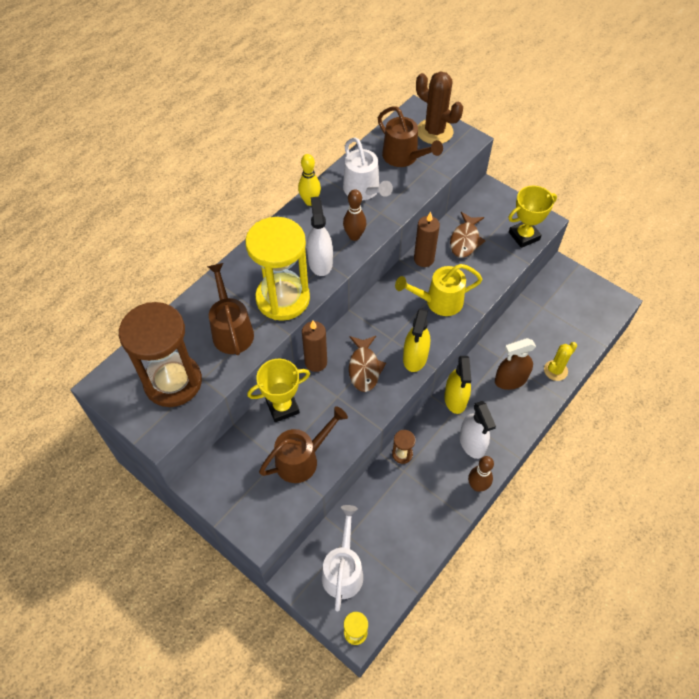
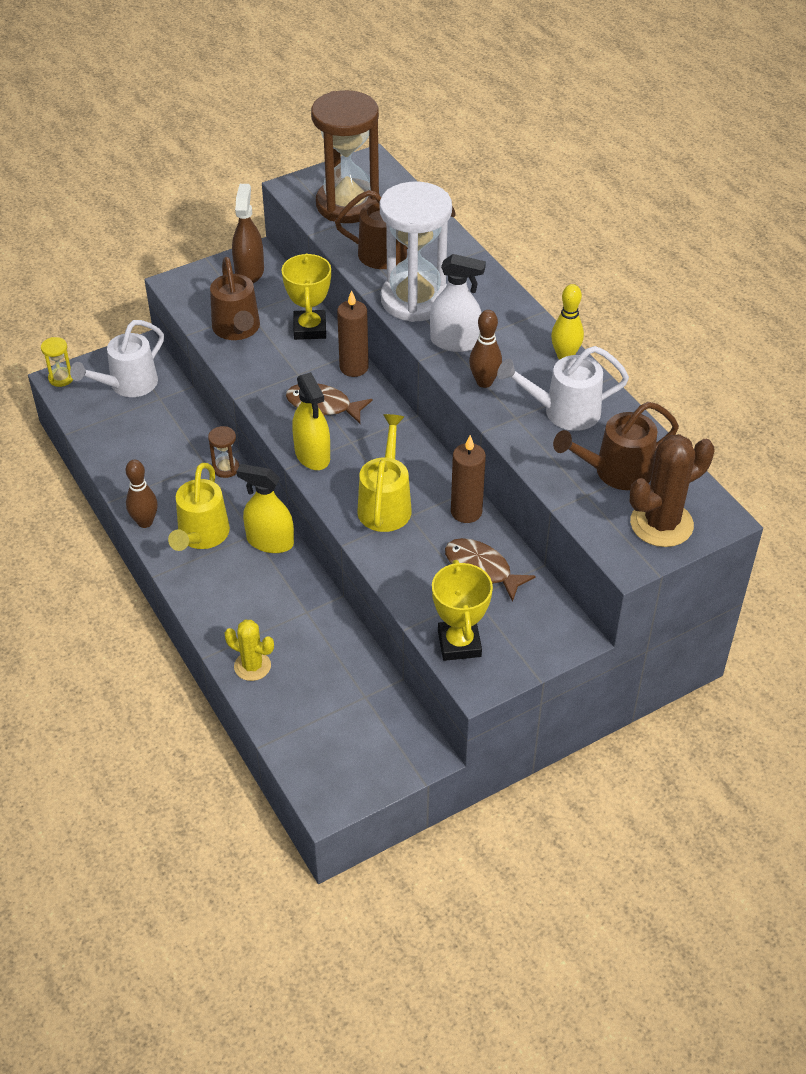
camera: 110 degrees right, 10 degrees down
yellow hourglass [245,217,310,321] -> white hourglass [380,182,452,322]
white watering can [322,505,363,611] -> white watering can turned 105 degrees clockwise [70,320,164,397]
yellow spray bottle [403,308,430,372] -> yellow spray bottle turned 150 degrees counterclockwise [292,372,330,470]
white spray bottle [460,401,496,459] -> yellow watering can [168,463,230,551]
brown spray bottle [495,338,536,390] -> brown spray bottle moved to [232,184,264,283]
yellow cactus [544,342,577,381] -> yellow cactus turned 45 degrees counterclockwise [224,620,274,681]

